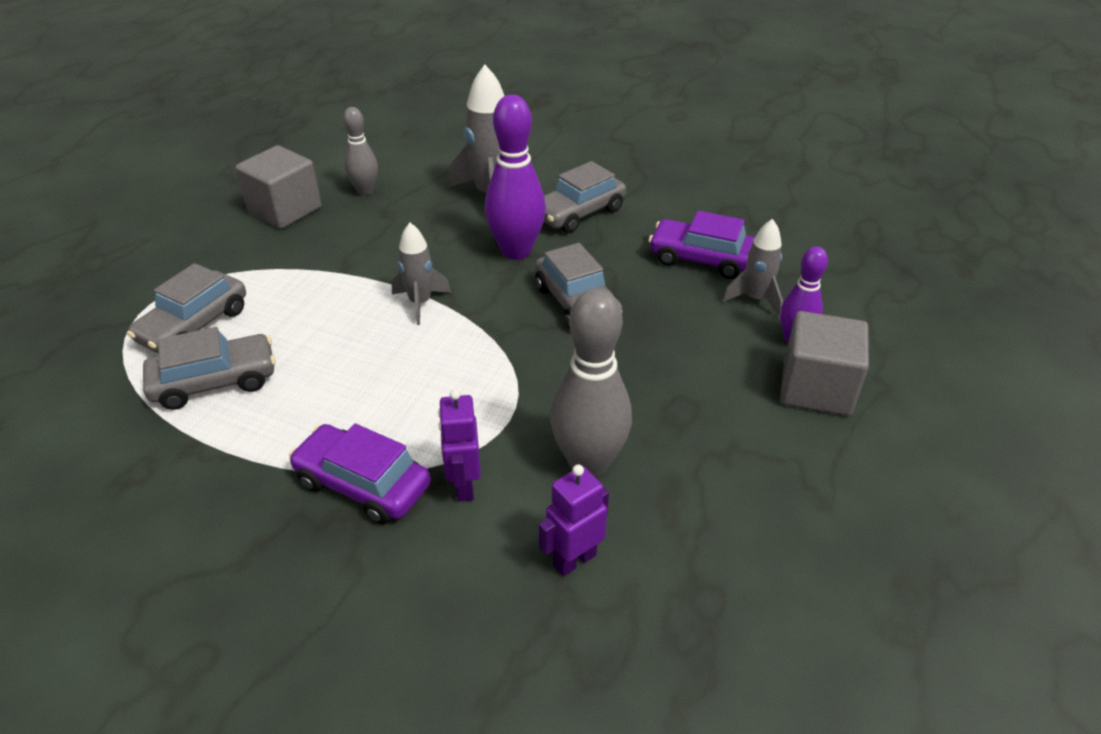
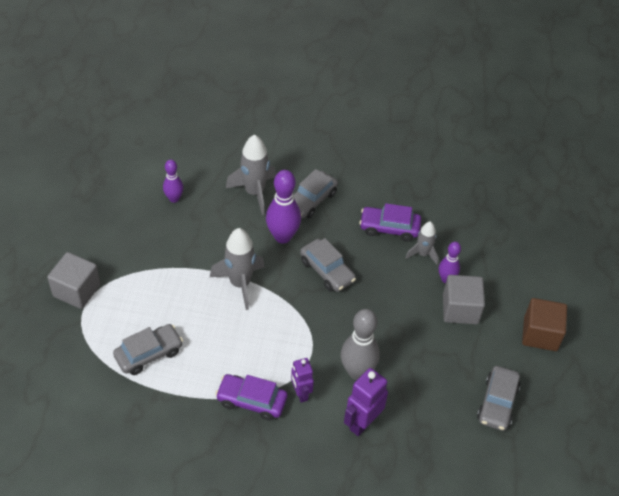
camera: 15 degrees left, 10 degrees up
grey car [127,263,246,354] -> grey car moved to [477,366,521,431]
grey cube [235,145,322,229] -> grey cube moved to [47,252,101,309]
grey bowling pin [343,107,378,195] -> purple bowling pin [163,159,183,203]
grey rocket [392,223,451,325] -> grey rocket [210,228,265,310], size x1.66
purple robot [539,464,609,576] -> purple robot [344,368,388,436], size x1.51
none -> brown cube [522,298,567,351]

